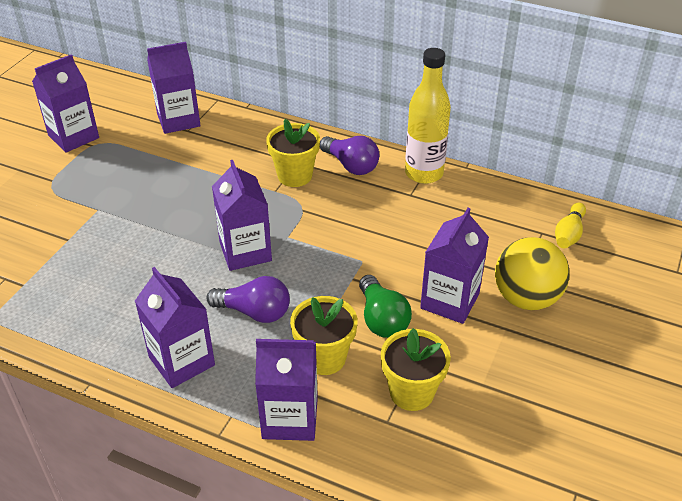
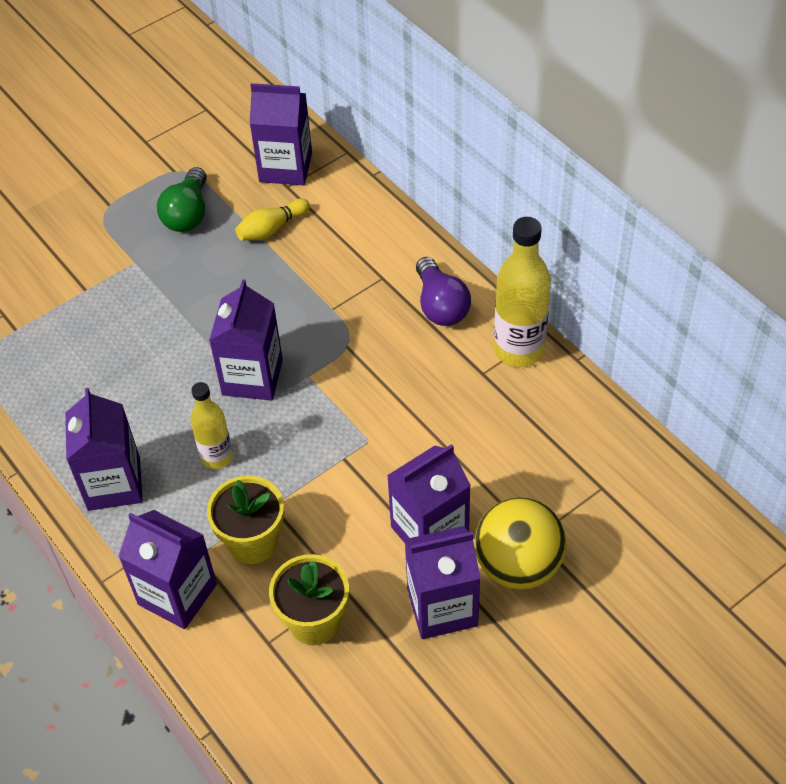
camera: 30 degrees right, 10 degrees up
purple carton [32,54,99,153] -> purple carton moved to [405,526,481,639]
purple light bulb [206,276,290,323] -> yellow bottle [190,382,233,469]
yellow flower pot [266,119,320,187] -> none
green light bulb [359,275,412,338] -> green light bulb moved to [157,167,207,232]
yellow bowling pin [555,203,586,248] -> yellow bowling pin moved to [235,198,310,241]

